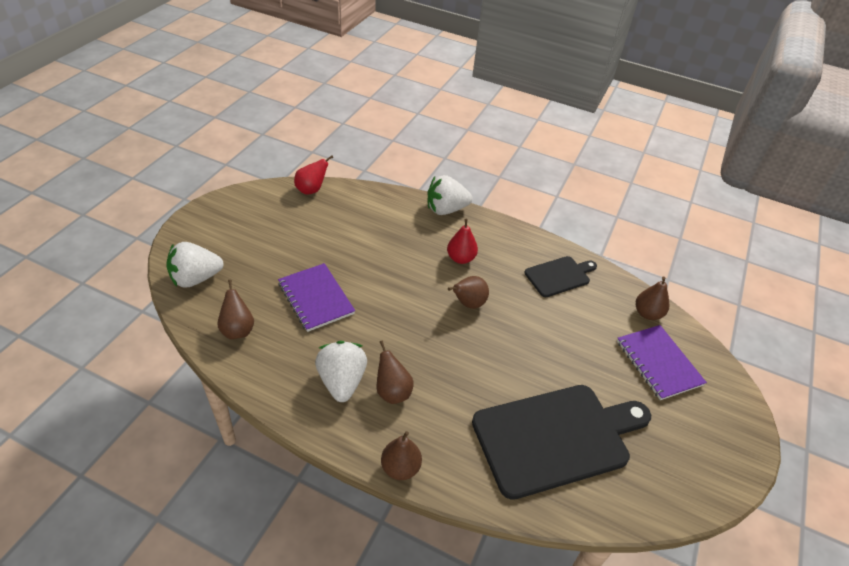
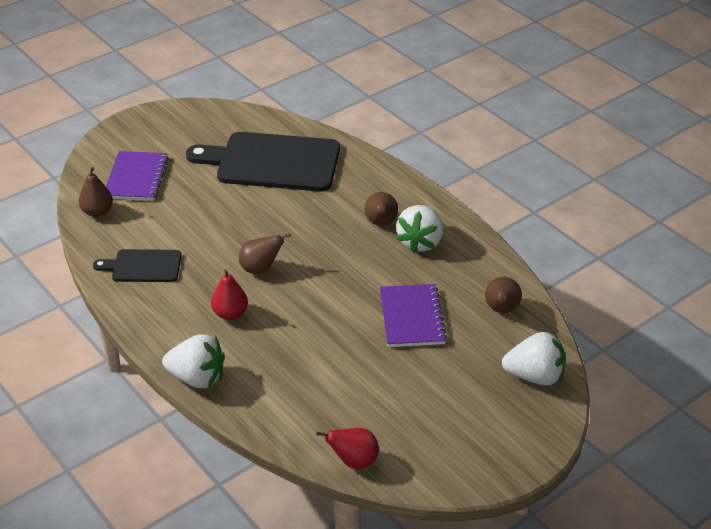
camera: 150 degrees left, 5 degrees down
brown pear [381,431,422,480] -> none

